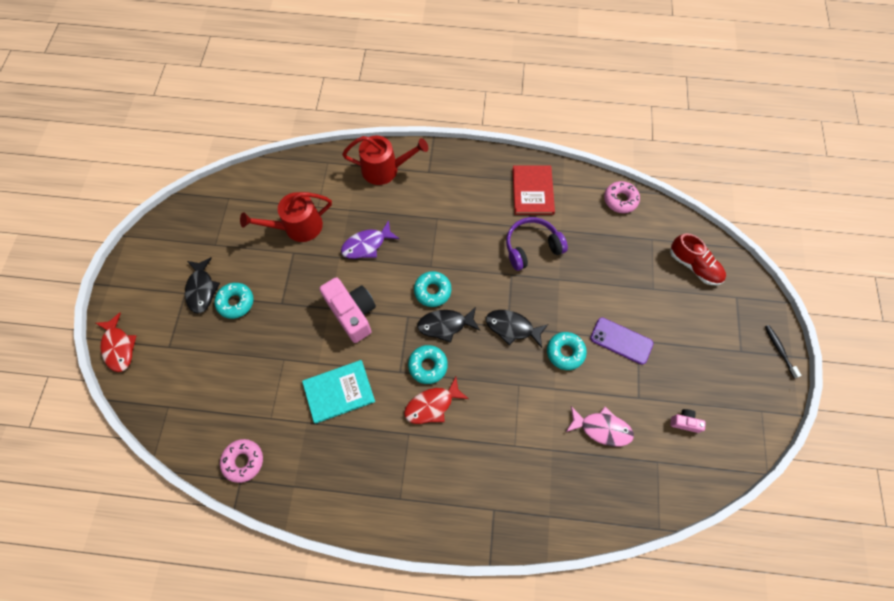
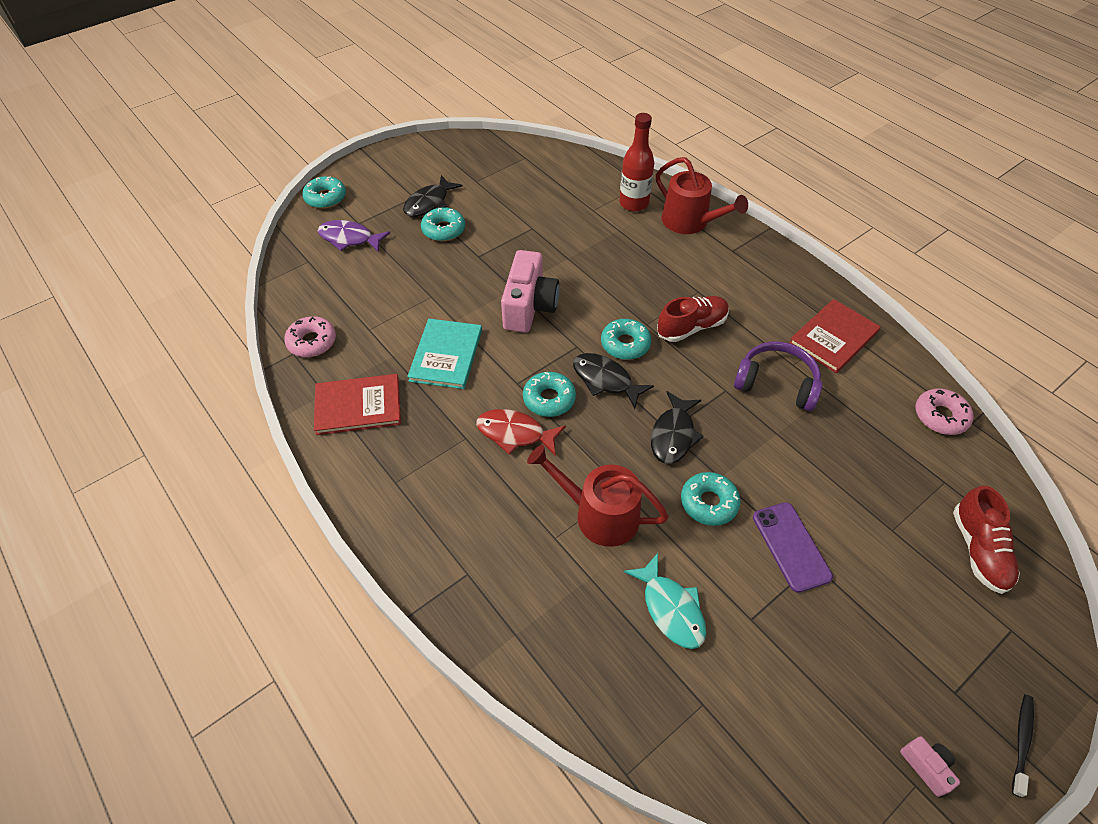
camera: 45 degrees right, 15 degrees down
red fish [96,313,137,372] -> turquoise donut [302,176,346,209]
red watering can [240,192,332,242] -> red watering can moved to [527,445,669,547]
turquoise book [302,360,375,424] -> turquoise book turned 75 degrees clockwise [407,319,482,389]
purple fish [341,220,399,259] -> purple fish moved to [318,220,390,252]
black fish [486,310,548,348] -> black fish turned 135 degrees counterclockwise [651,391,704,464]
pink fish [566,406,634,447] -> turquoise fish [623,553,706,649]
pink camera [670,409,706,433] -> pink camera moved to [900,736,960,797]
none -> red book [314,374,401,435]
none -> red bottle [619,113,654,212]
none -> red shoe [657,296,729,342]

